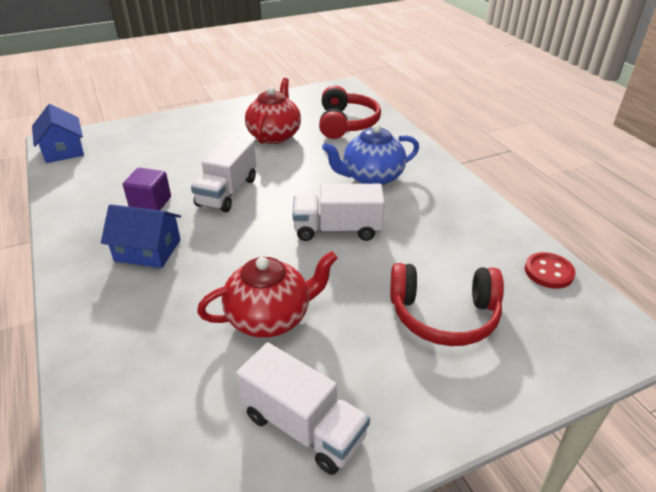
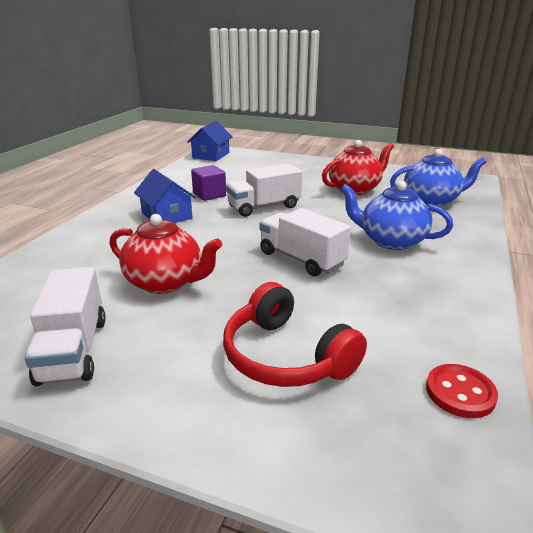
camera: 45 degrees right, 10 degrees down
red headphones [319,85,381,139] -> blue teapot [390,149,486,207]

